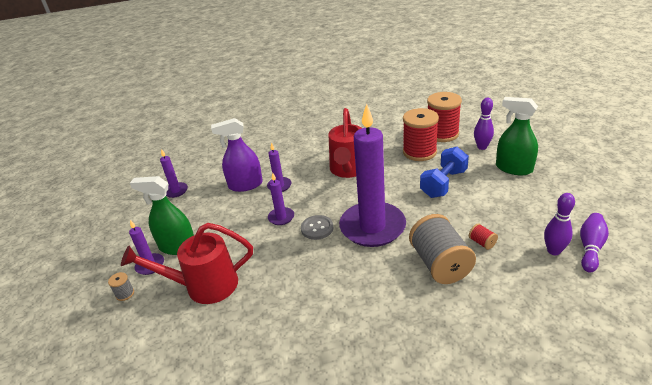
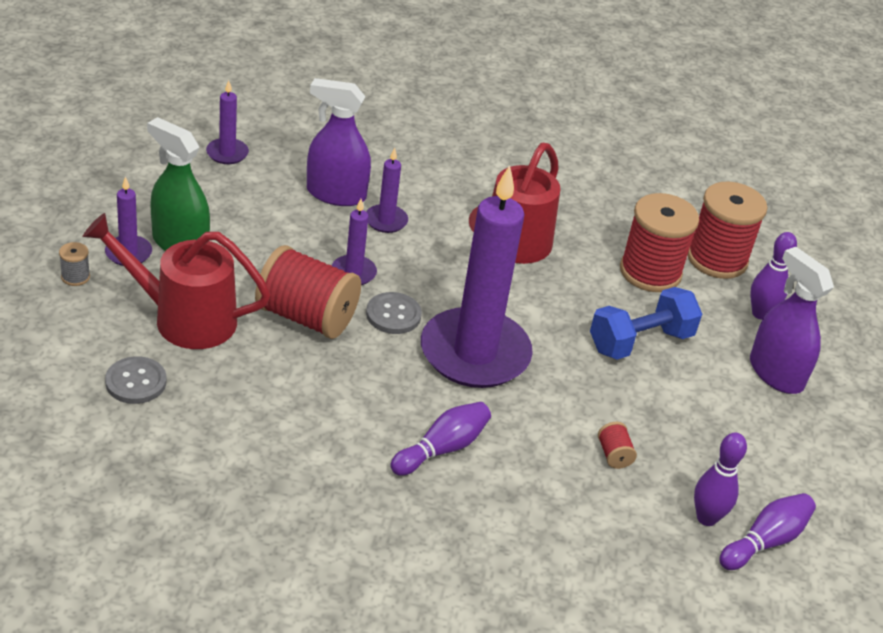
camera: 15 degrees right, 5 degrees up
grey spool [409,214,476,284] -> none
green spray bottle [496,97,538,175] -> purple spray bottle [750,247,834,394]
none -> grey button [105,356,167,404]
none -> red spool [255,245,361,339]
none -> purple bowling pin [390,402,491,476]

